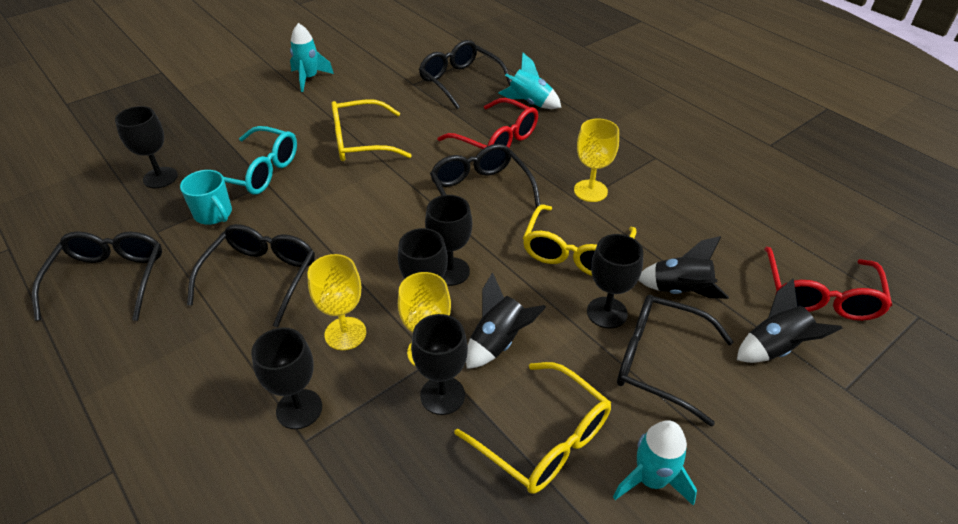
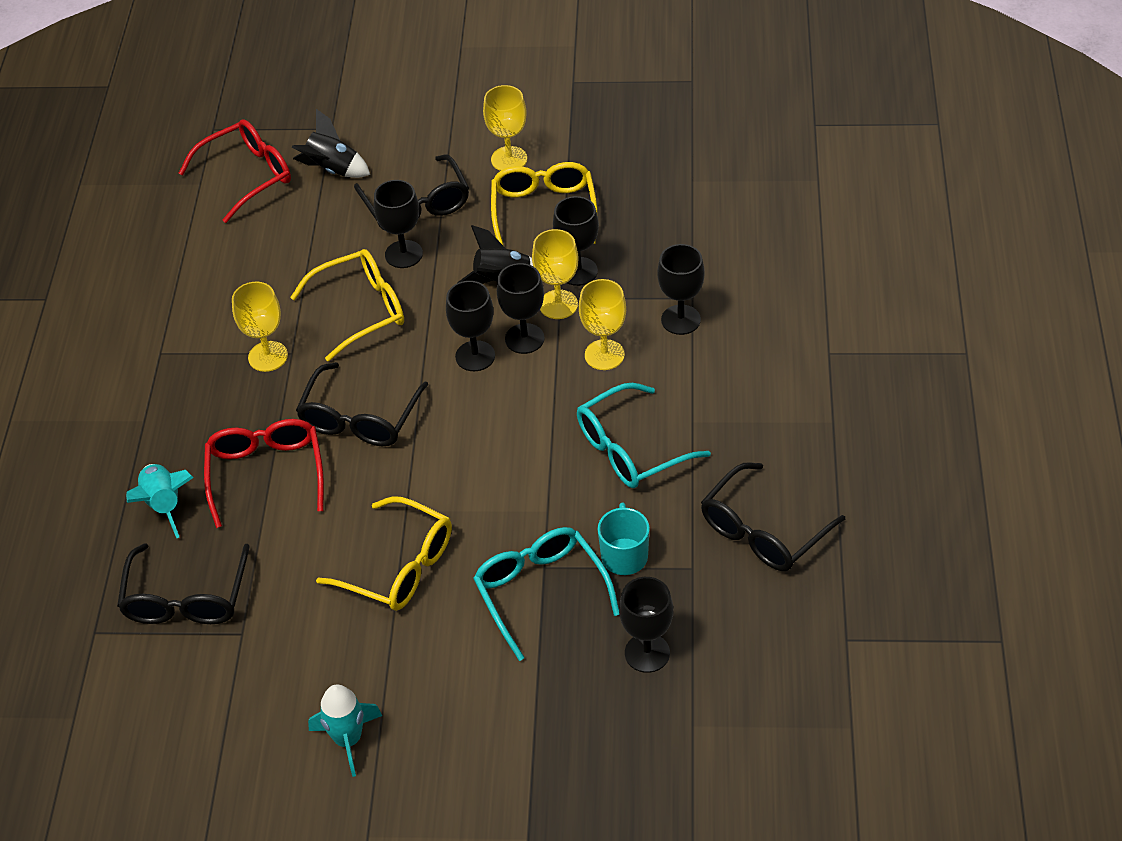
camera: 135 degrees left, 5 degrees up
black glasses [187,224,315,327] -> turquoise glasses [577,383,711,488]
turquoise rocket [613,420,697,505] -> yellow goblet [483,85,527,171]
black rocket [639,236,729,299] -> none

